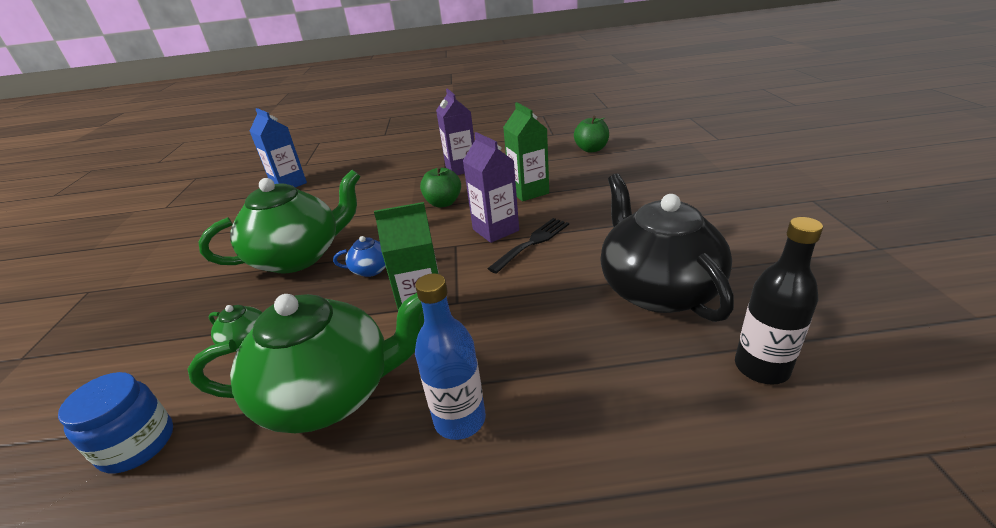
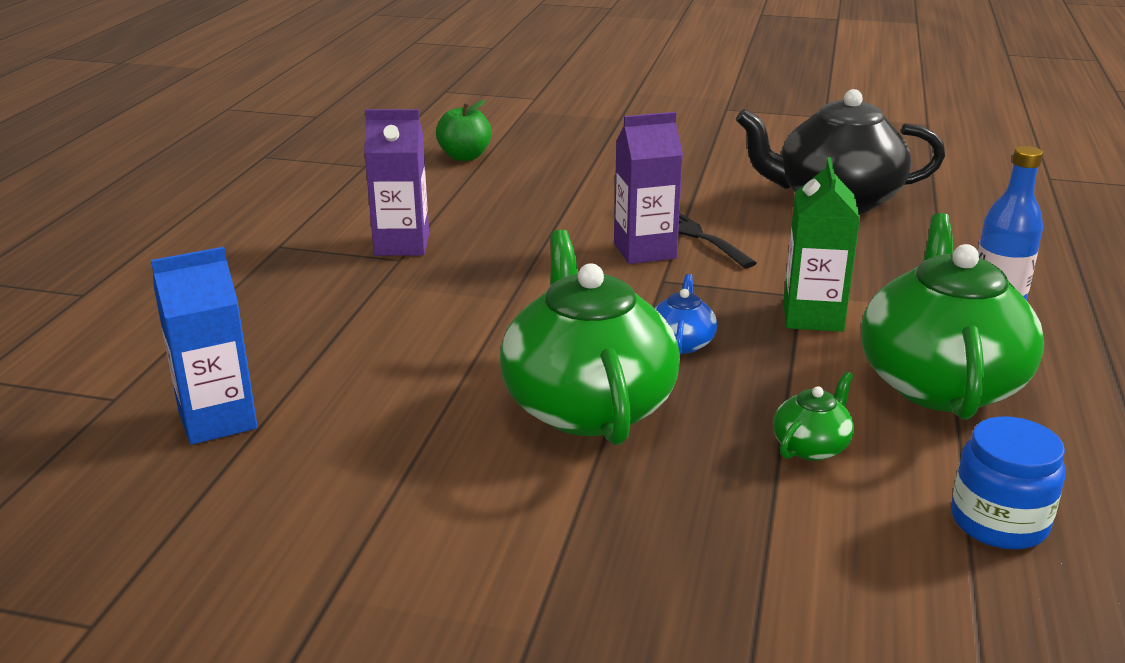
camera: 75 degrees left, 5 degrees down
green apple [420,166,461,207] -> none
green carton [503,102,549,201] -> none
black bottle [735,217,823,385] -> none

